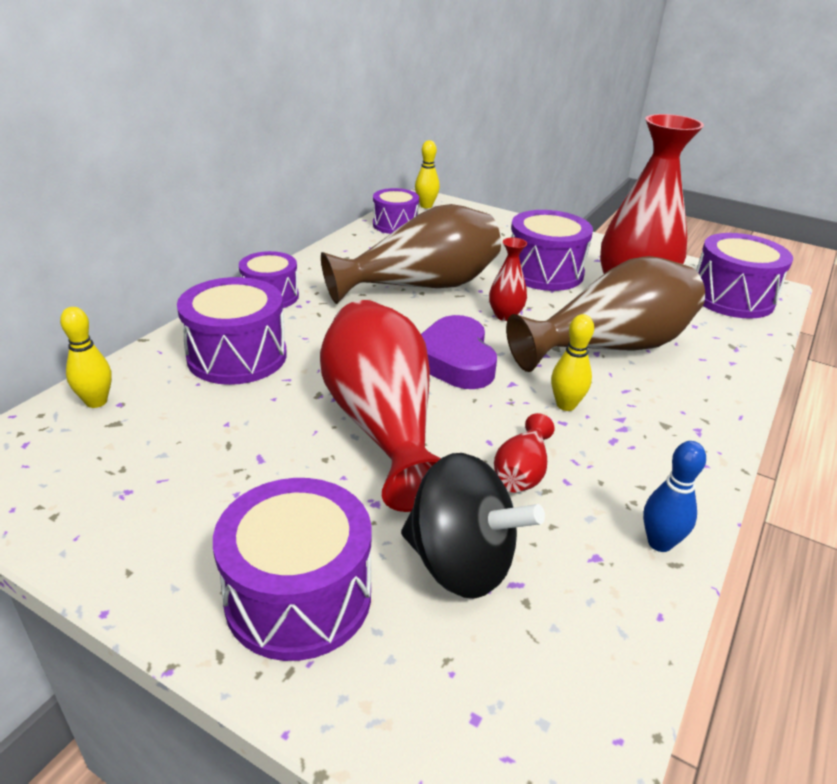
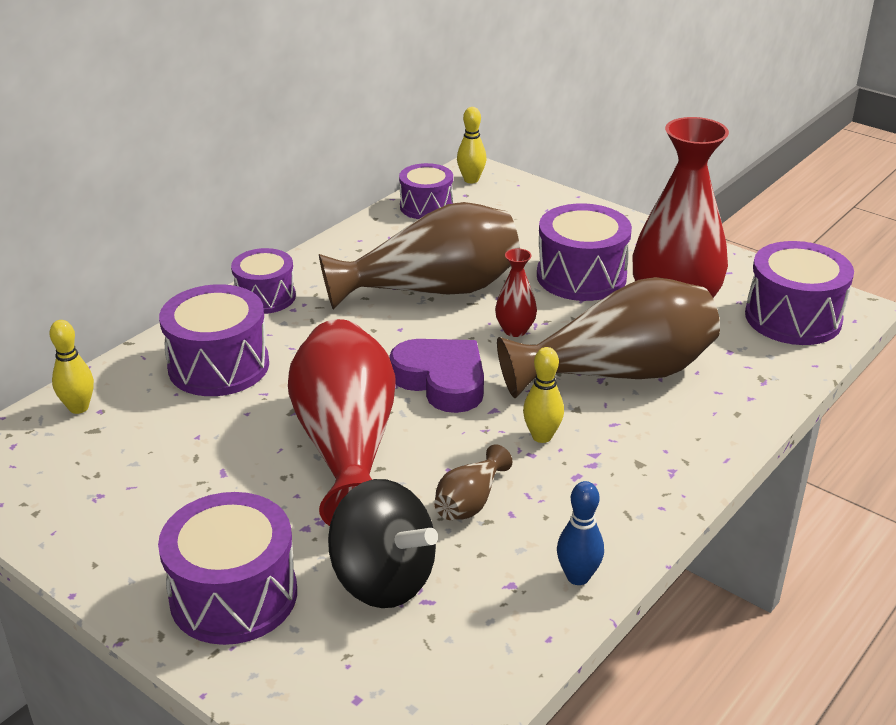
camera: 10 degrees right, 0 degrees up
purple heart [421,315,497,389] -> purple heart turned 135 degrees clockwise [389,339,484,413]
red vase [494,413,555,493] -> brown vase [434,444,513,520]

